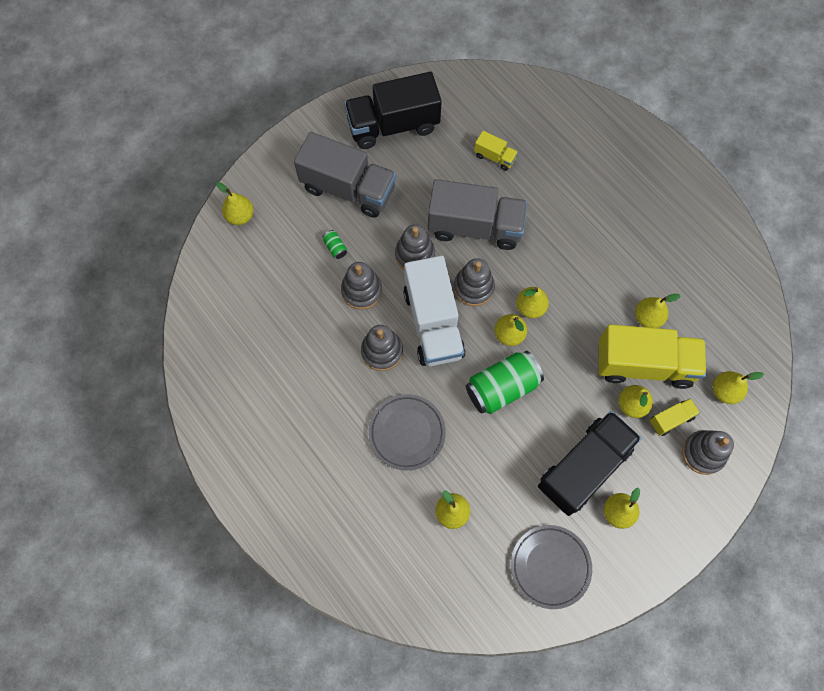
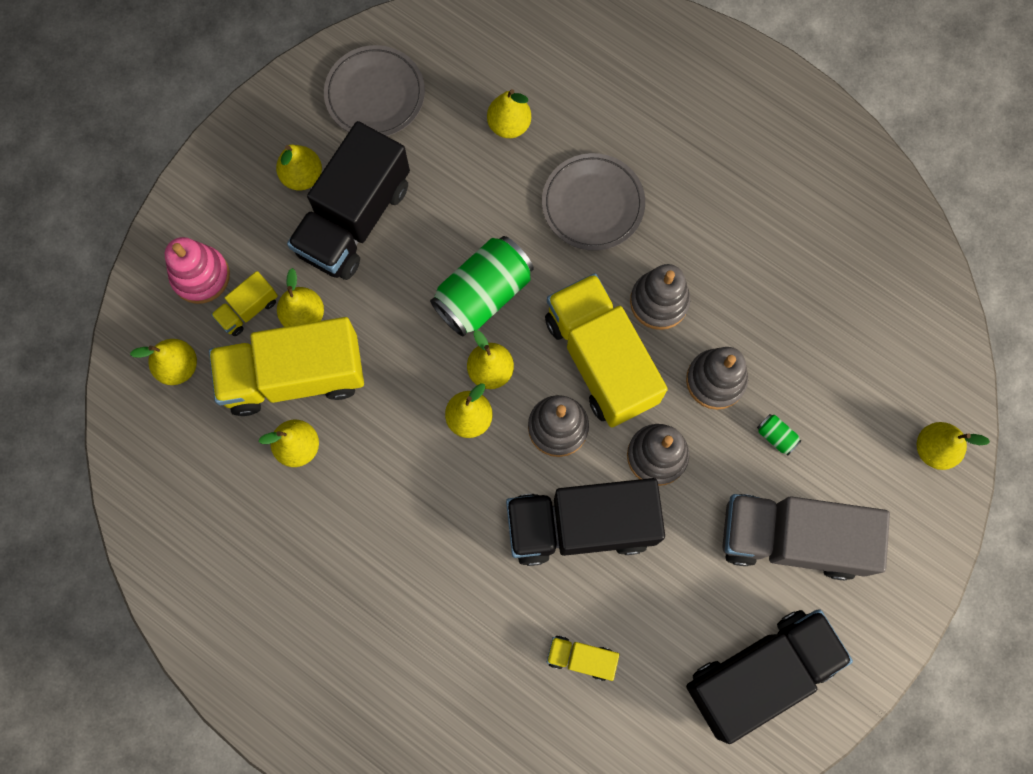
camera: 165 degrees right, 5 degrees up
white truck [403,256,466,366] -> yellow truck [545,273,668,427]
grey truck [428,179,528,250] -> black truck [506,478,665,566]
grey stacking toy [682,430,734,475] -> pink stacking toy [165,237,230,304]

